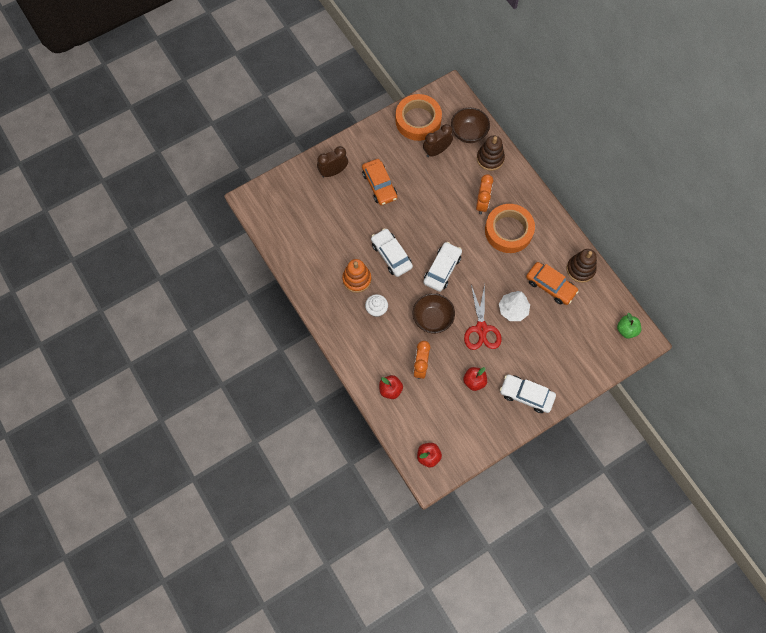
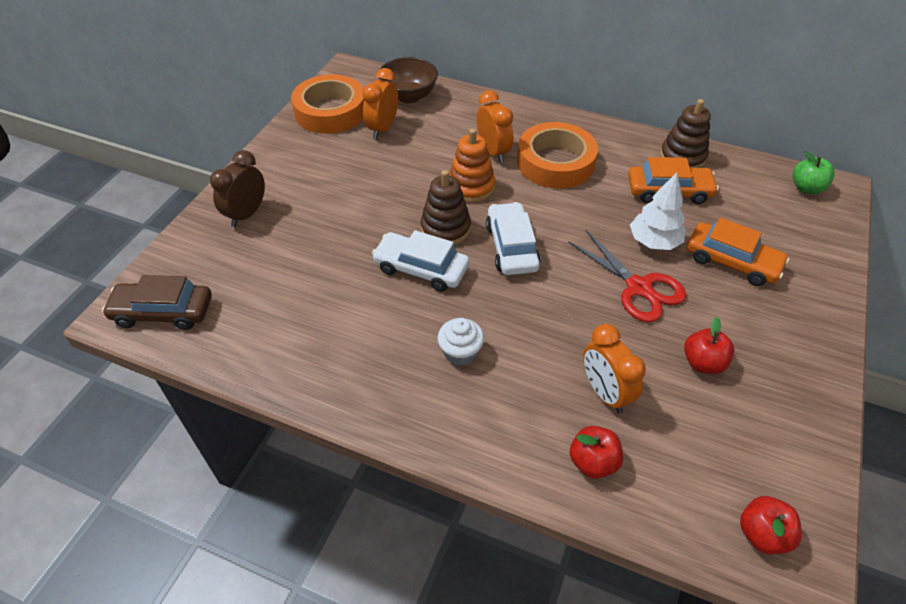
camera: 35 degrees left, 20 degrees down
orange stacking toy [342,259,371,293] -> orange stacking toy moved to [449,129,495,203]
orange car [362,159,397,205] -> orange car moved to [687,217,789,286]
brown bowl [413,293,455,333] -> none
brown clock [423,124,453,157] -> orange clock [362,68,398,139]
brown stacking toy [477,136,505,171] -> brown stacking toy moved to [420,170,471,245]
white car [500,374,556,413] -> none
none -> brown car [102,275,211,330]

